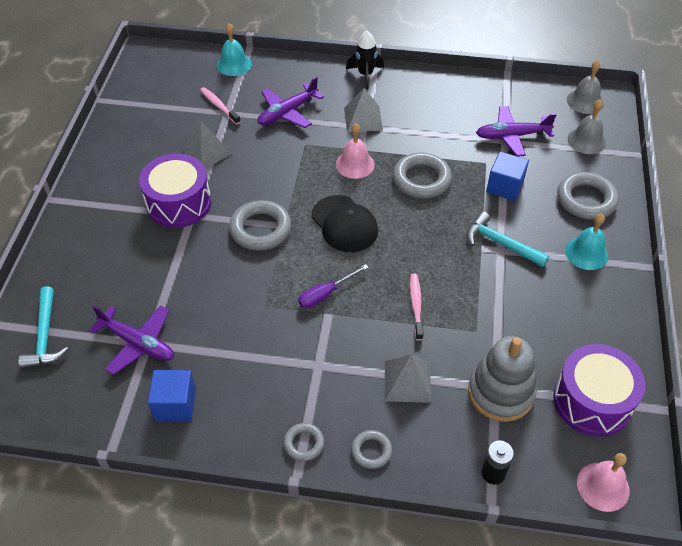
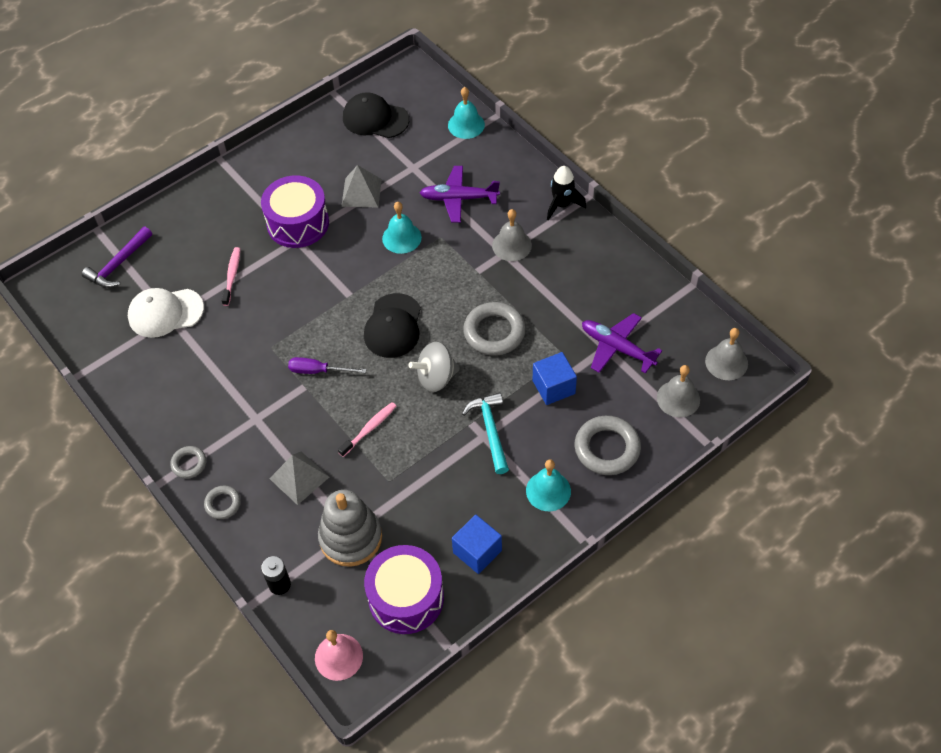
camera: 45 degrees right, 5 degrees up
turquoise hammer [19,286,68,369] -> purple hammer [82,227,152,288]
purple plane [89,306,174,375] -> white cap [128,288,204,338]
blue cube [148,370,196,421] -> blue cube moved to [452,514,502,574]
pink toothbrush [200,87,241,125] -> pink toothbrush moved to [221,247,240,306]
grey ring [229,200,292,251] -> none
pink bell [336,124,375,179] -> none
grey pyramid [344,88,383,132] -> grey bell [492,209,532,261]
none -> black cap [343,92,409,138]
none -> turquoise bell [382,202,422,254]
none -> grey spinning top [408,342,460,392]

